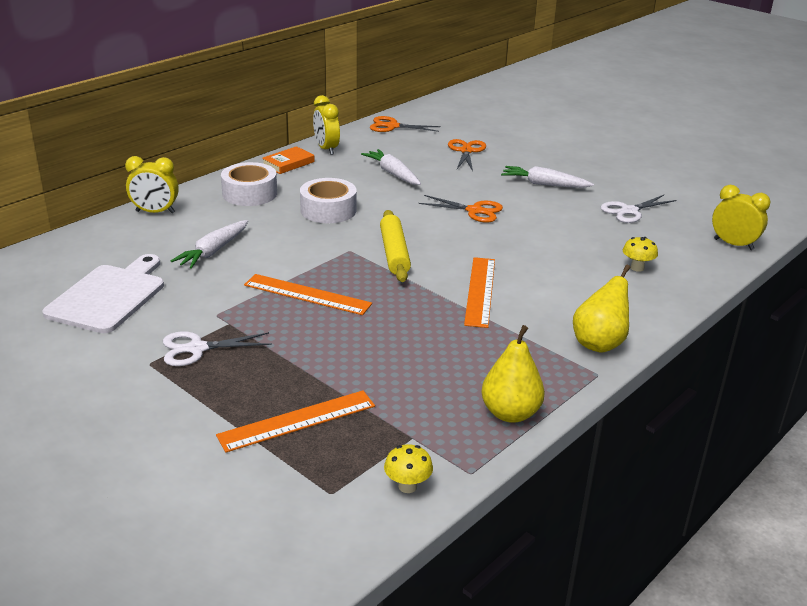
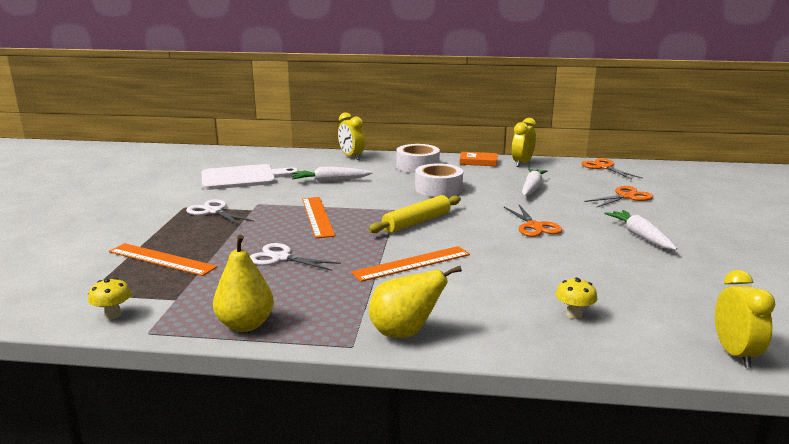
camera: 55 degrees right, 10 degrees down
white scissors [600,195,677,223] -> white scissors moved to [250,243,341,271]

